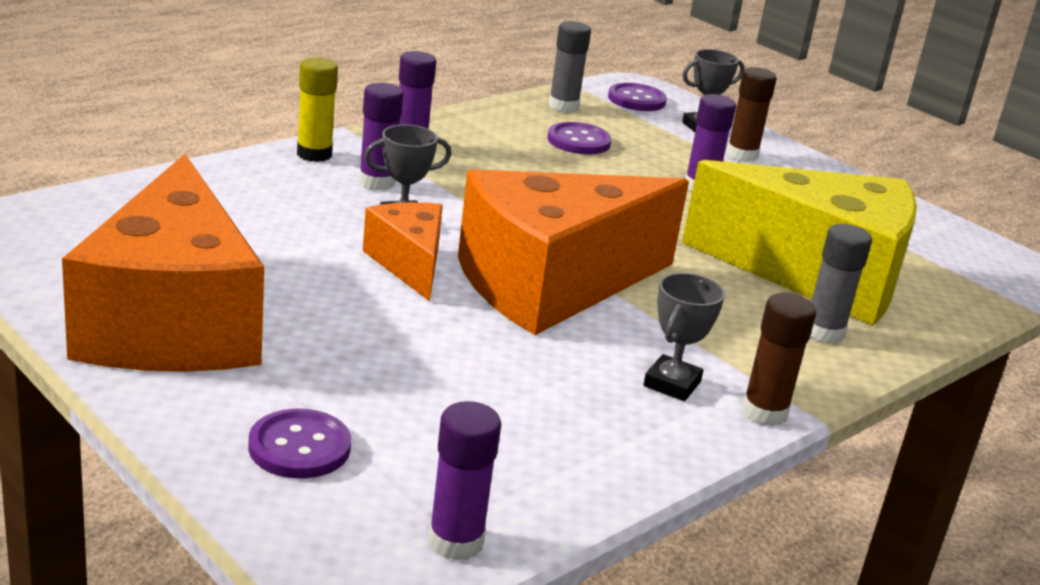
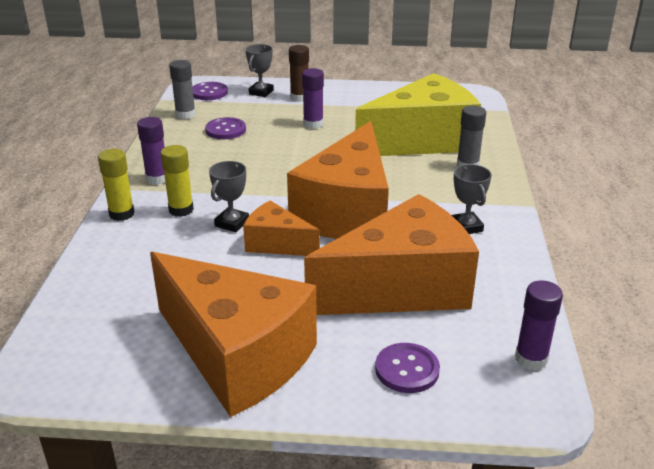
camera: 40 degrees left, 5 degrees up
purple glue stick [359,83,403,190] -> yellow glue stick [161,145,194,217]
brown glue stick [742,293,816,426] -> none
none -> orange cheese [304,194,479,315]

